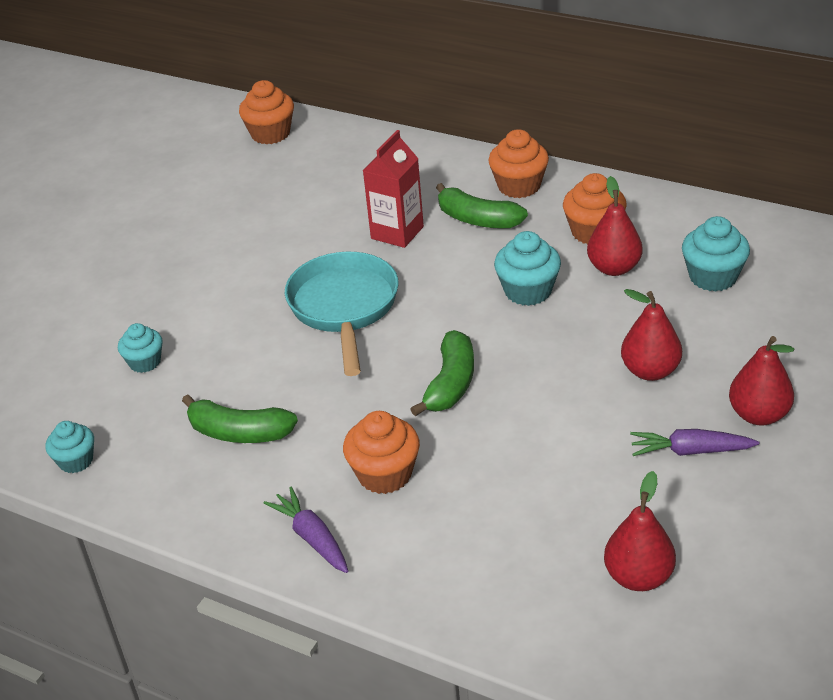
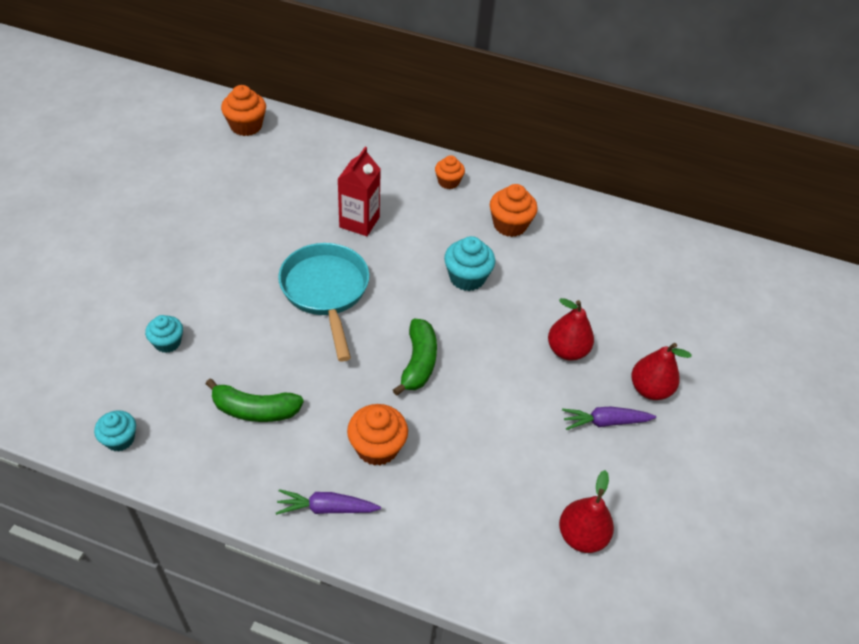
camera: 15 degrees left, 10 degrees up
purple carrot [264,487,348,573] -> purple carrot turned 45 degrees counterclockwise [276,489,381,515]
green banana [436,183,528,229] -> none
orange cupcake [488,129,549,198] -> orange cupcake [435,155,465,189], size x0.66
red pear [587,176,642,276] -> none
turquoise cupcake [682,216,750,292] -> none

